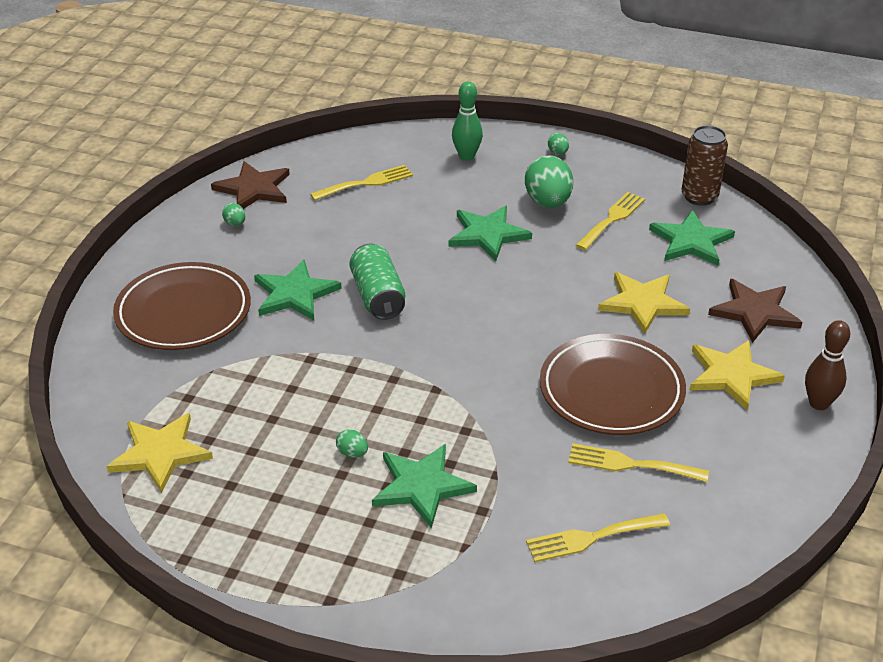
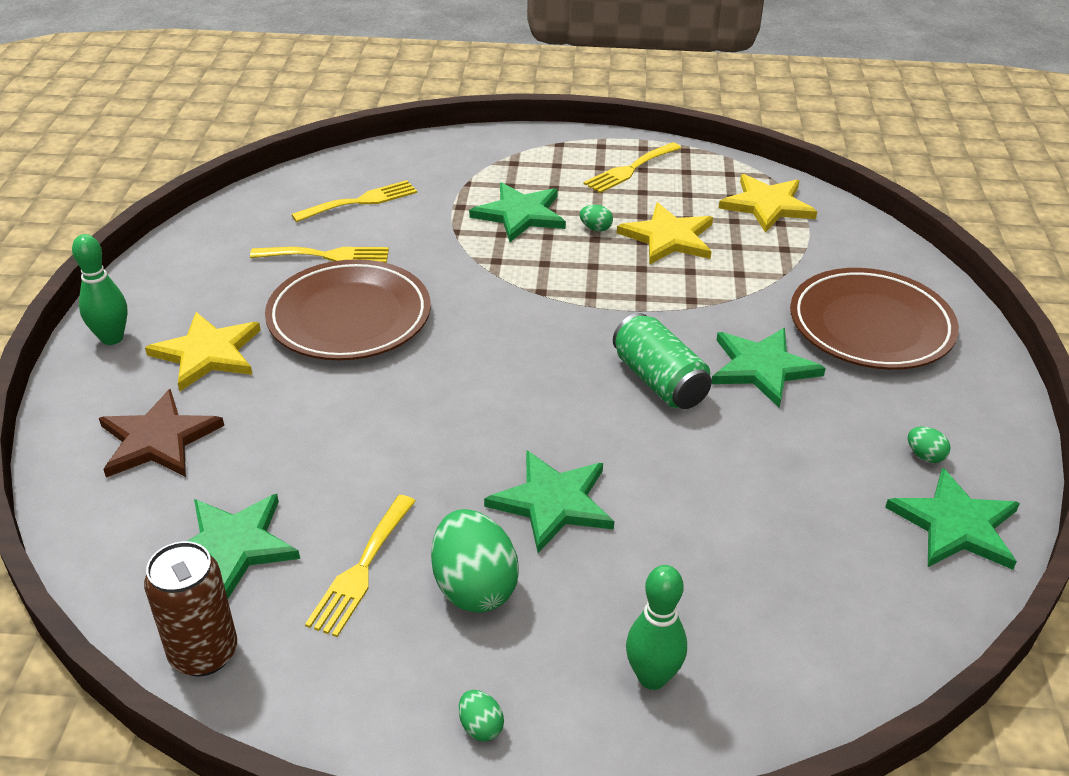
camera: 165 degrees right, 0 degrees up
brown star [211,161,290,209] -> green star [885,467,1020,570]
yellow fork [310,165,413,201] -> yellow fork moved to [584,142,681,193]
yellow star [598,272,690,334] -> yellow star moved to [617,203,713,265]
brown bowling pin [805,320,850,410] -> green bowling pin [72,234,128,345]

